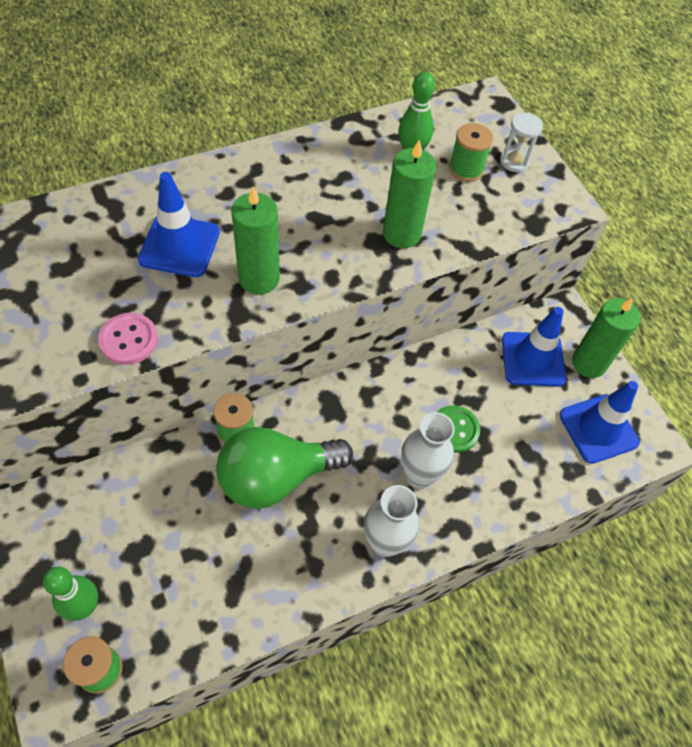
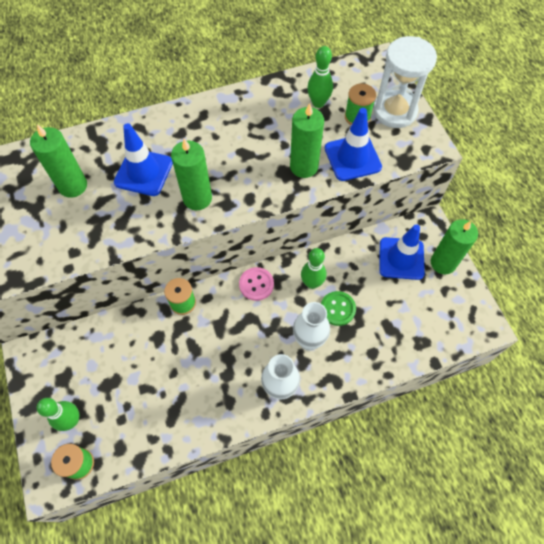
camera: 10 degrees right, 5 degrees up
pink button [98,313,158,365] -> pink button moved to [239,267,274,301]
green light bulb [216,427,353,509] -> none
white hourglass [500,113,543,172] -> white hourglass [373,36,437,128], size x1.99
blue traffic cone [559,381,640,464] -> blue traffic cone moved to [325,108,382,181]
none -> green candle [30,124,87,198]
none -> green bowling pin [301,248,326,289]

